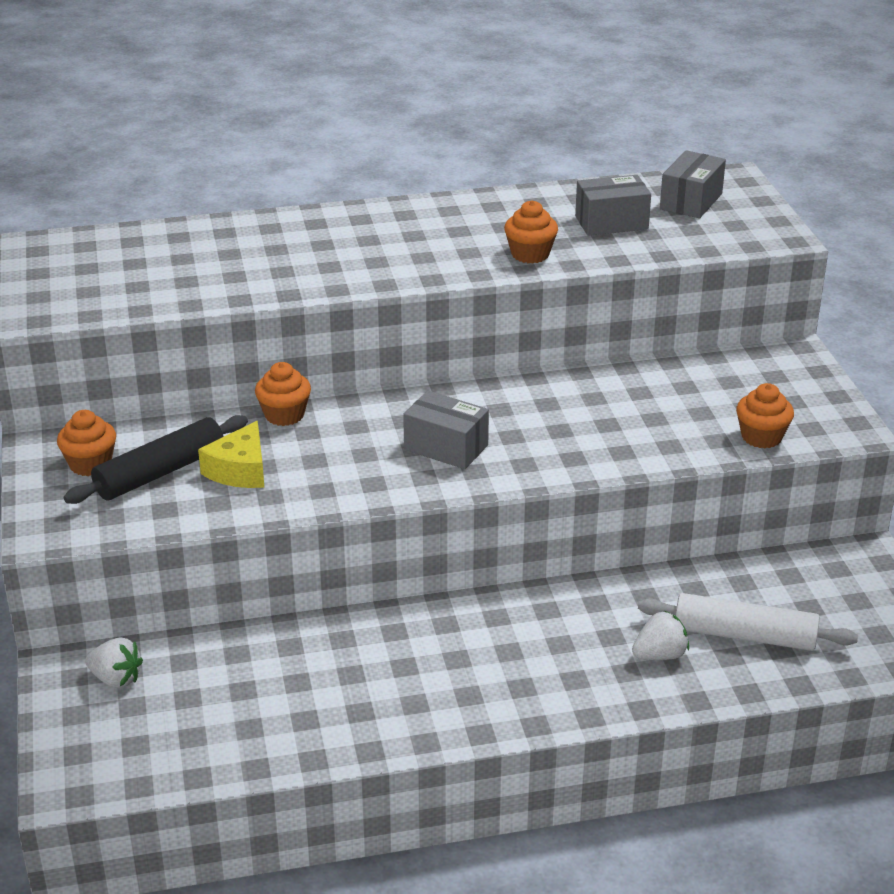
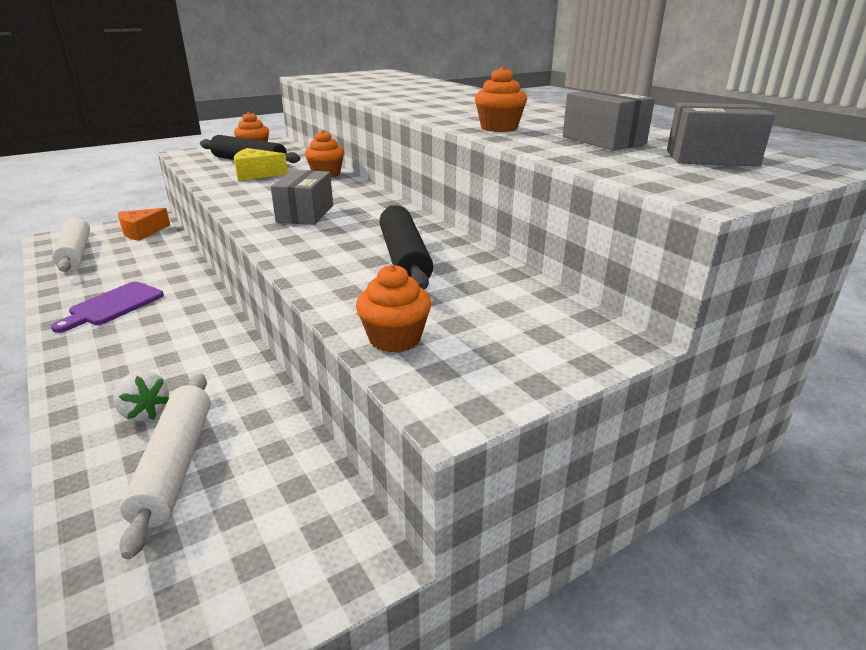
camera: 70 degrees right, 5 degrees down
white strawberry [85,637,143,688] -> orange cheese [118,208,170,241]
none -> purple cutting board [51,282,164,333]
none -> white rolling pin [52,217,90,272]
none -> black rolling pin [380,205,433,290]

